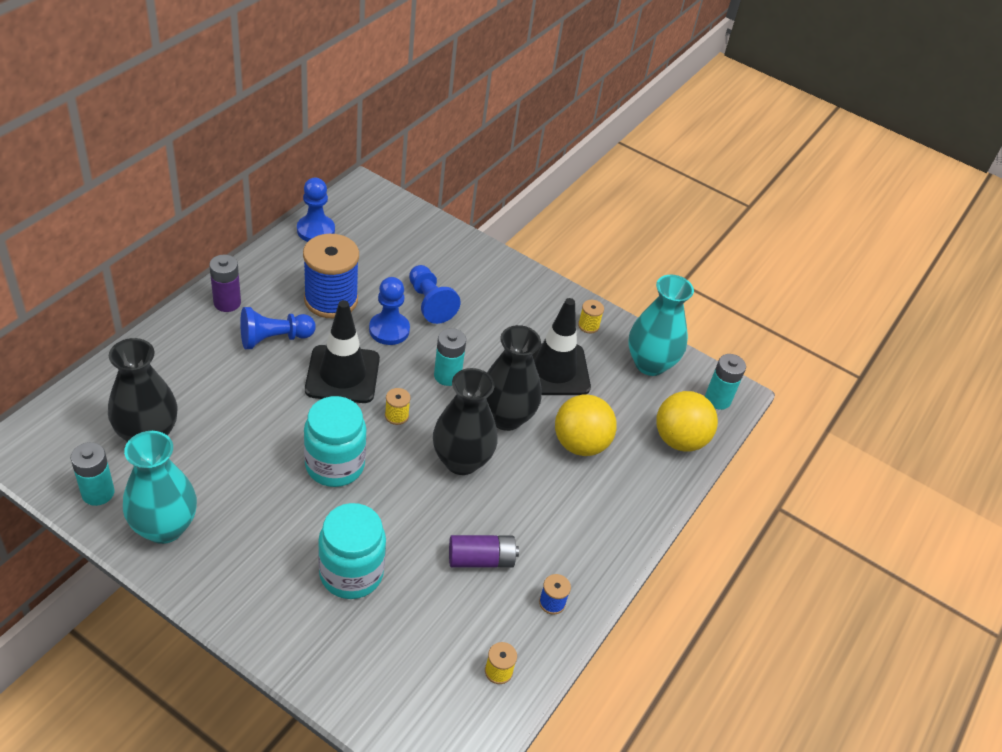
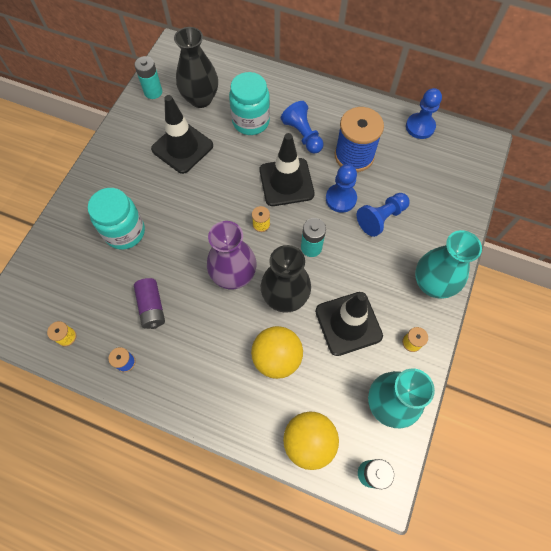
camera: 85 degrees right, 20 degrees up
turquoise vase [123,431,197,544] -> turquoise vase moved to [415,230,482,299]
purple battery [209,255,241,312] -> none
turquoise jar [304,396,366,487] -> turquoise jar moved to [229,72,270,135]
black vase [433,368,498,475] -> purple vase [207,221,256,289]
none -> black traffic cone [151,95,213,174]

